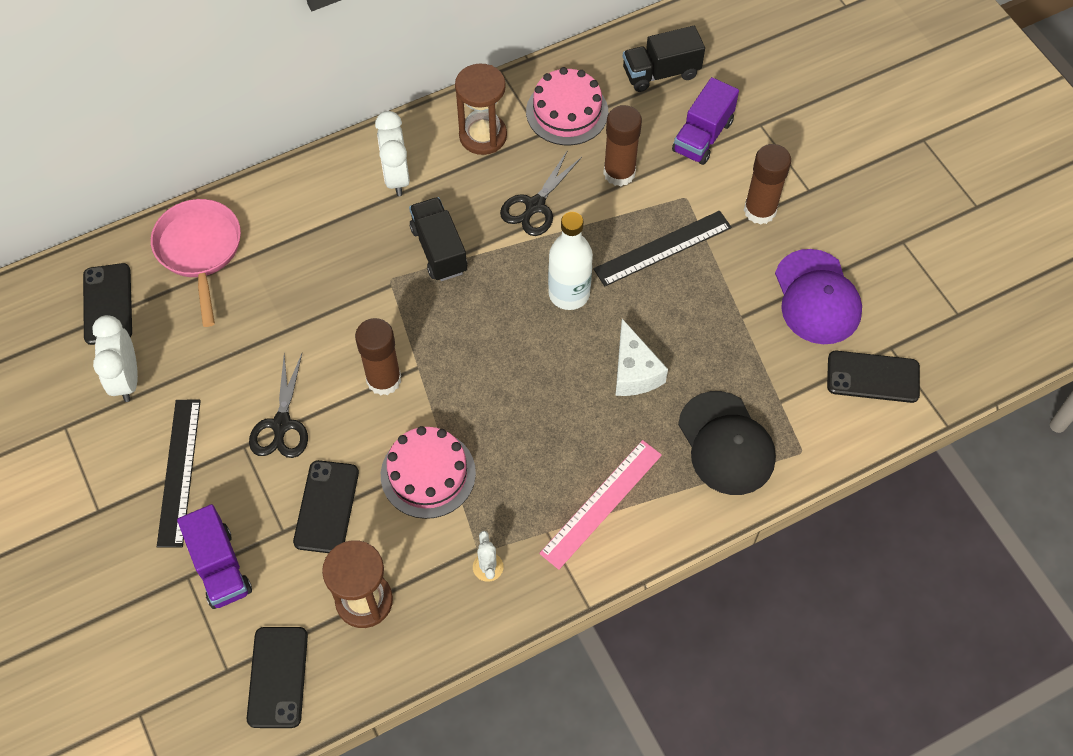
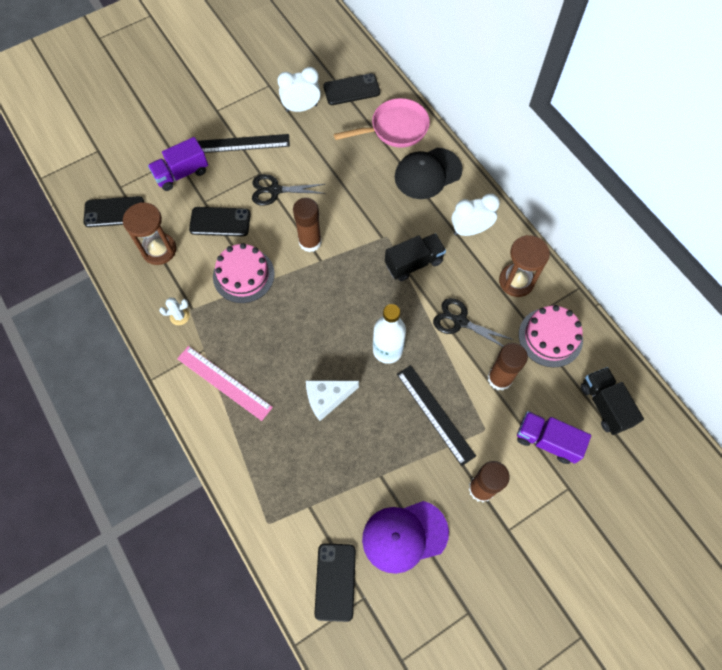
camera: 85 degrees right, 5 degrees up
black cap [678,391,776,495] -> black cap moved to [395,148,463,199]

